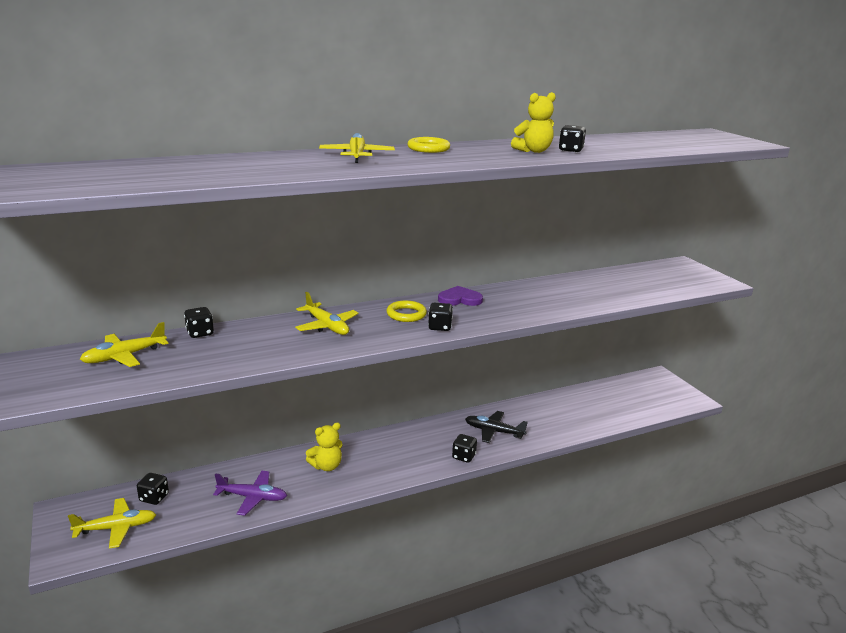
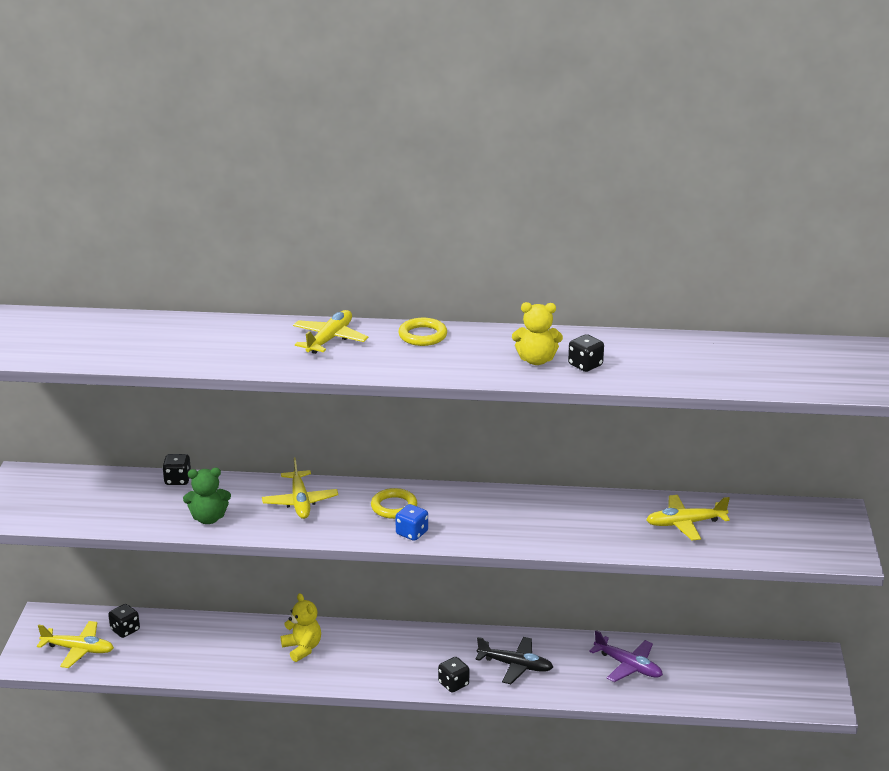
camera: 30 degrees right, 5 degrees up
yellow plane [80,322,169,367] -> yellow plane moved to [646,495,730,540]
purple plane [213,471,287,516] -> purple plane moved to [589,630,663,682]
yellow teddy bear [306,423,343,471] -> yellow teddy bear turned 120 degrees counterclockwise [281,593,321,662]
black dice [428,303,453,331] -> blue dice [395,504,428,541]
purple heart [438,286,483,306] -> none
black plane [465,411,528,443] -> black plane turned 150 degrees clockwise [475,637,553,684]
none -> green teddy bear [183,468,231,524]

